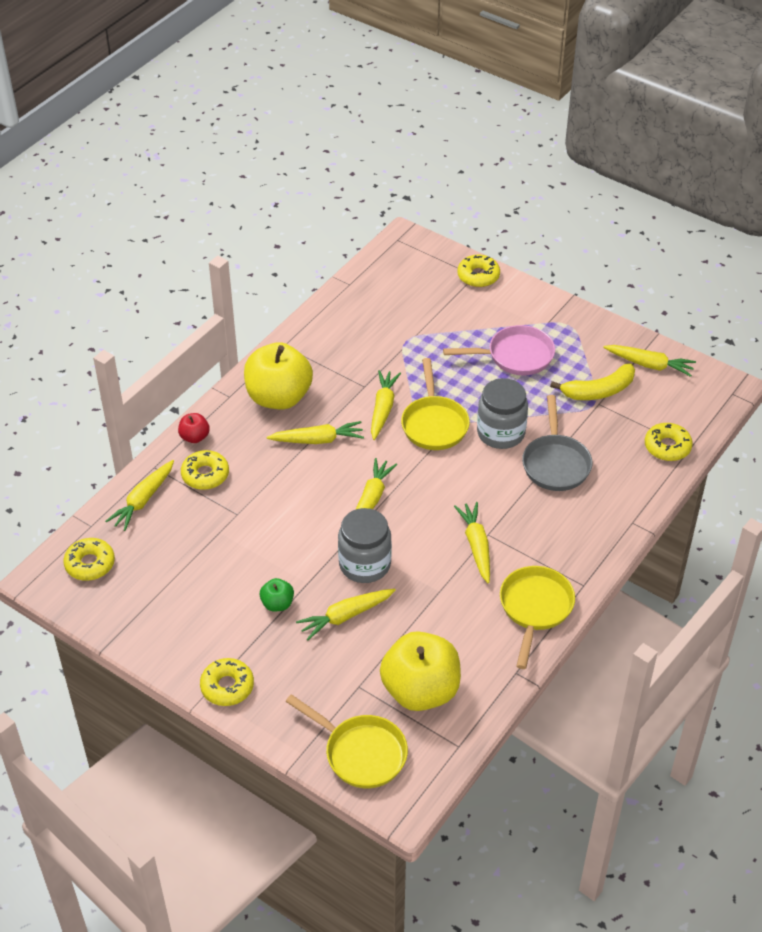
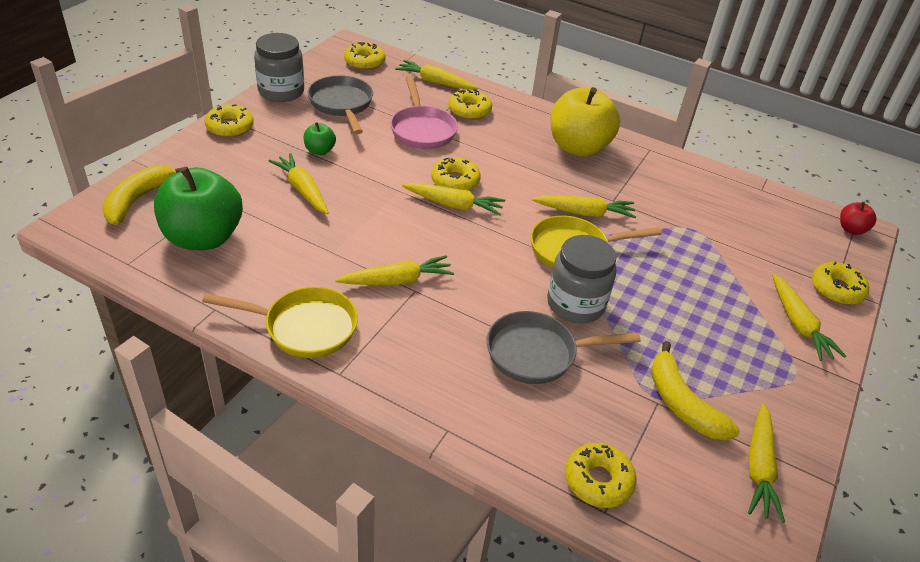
camera: 80 degrees right, 5 degrees down
red apple [178,413,210,443] -> red apple moved to [840,202,876,235]
yellow carrot [267,421,364,444] -> yellow carrot moved to [772,274,846,361]
yellow pan [285,694,408,788] -> yellow banana [102,165,183,225]
grey jar [338,508,392,583] -> grey jar moved to [254,33,304,102]
yellow apple [380,631,461,711] -> green apple [154,166,243,250]
pink pan [443,325,555,375] -> pink pan moved to [390,76,458,149]
none -> grey pan [307,75,373,134]
none -> yellow donut [431,157,481,191]

